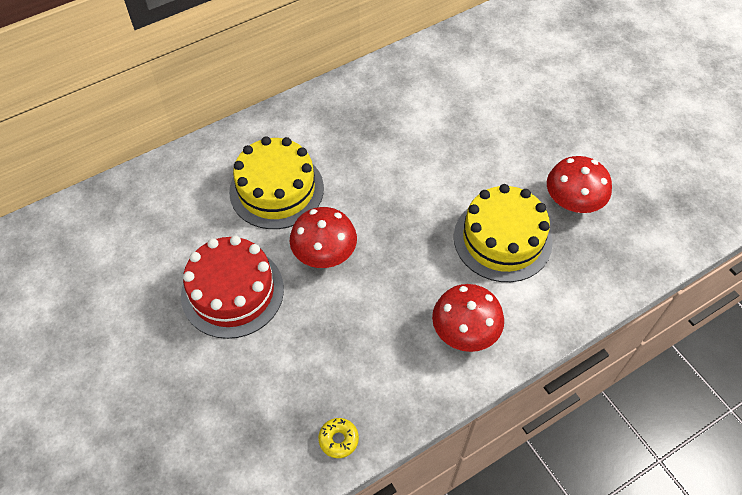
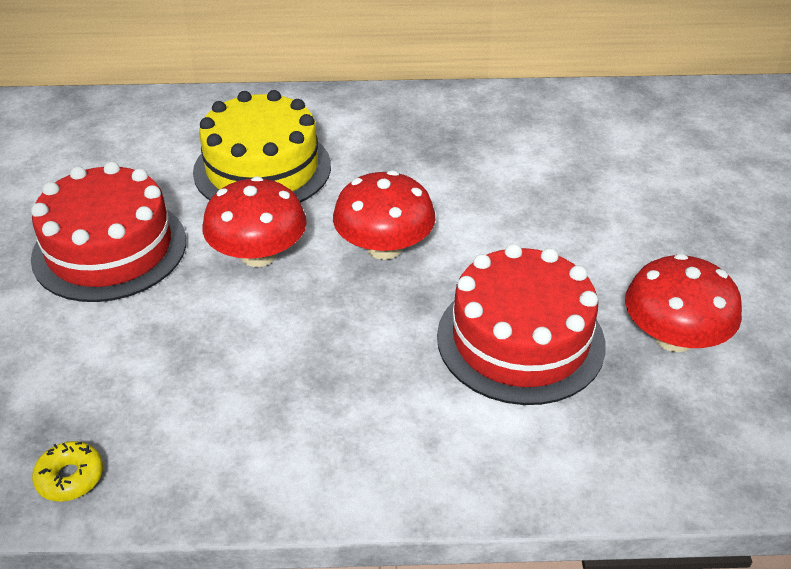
camera: 30 degrees right, 15 degrees down
red mushroom [432,284,504,352] -> red mushroom moved to [333,170,436,260]
yellow cake [454,184,552,282] -> red cake [437,244,606,405]

